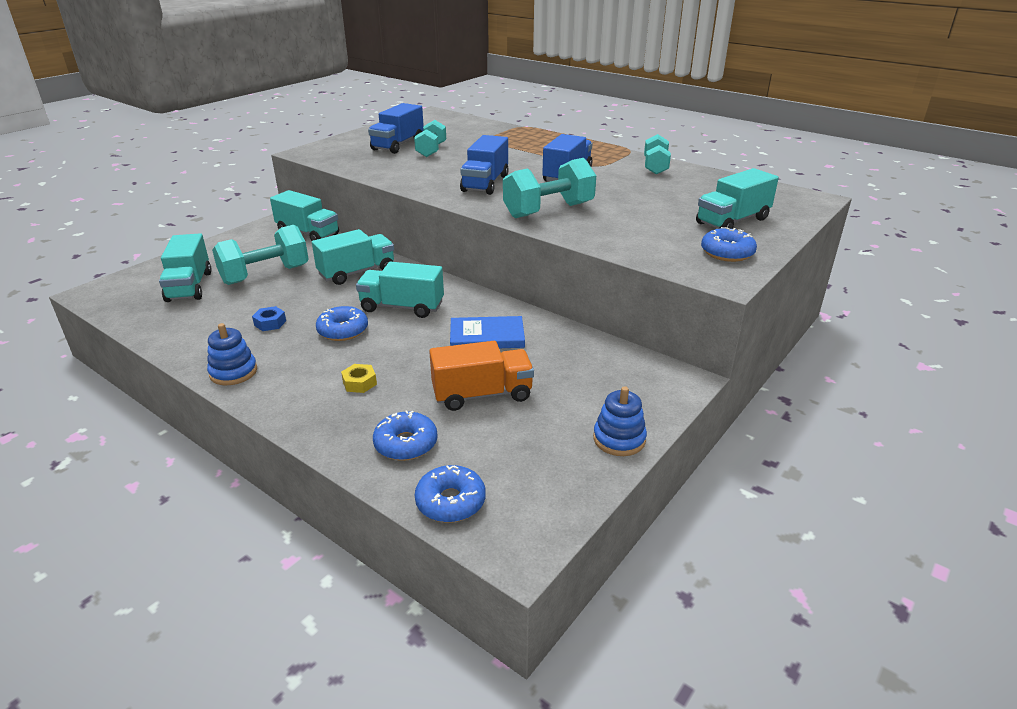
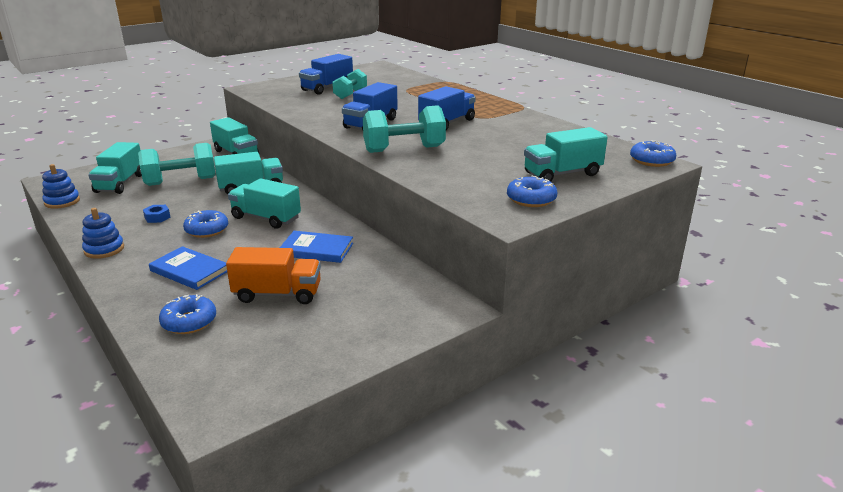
camera: 15 degrees right, 5 degrees down
yellow nut [341,364,377,393] -> blue book [149,246,227,290]
blue donut [415,465,486,523] -> blue donut moved to [630,140,677,167]
blue stacking toy [593,386,647,456] -> blue stacking toy moved to [42,164,80,209]
turquoise dumbbell [644,134,671,174] -> none

